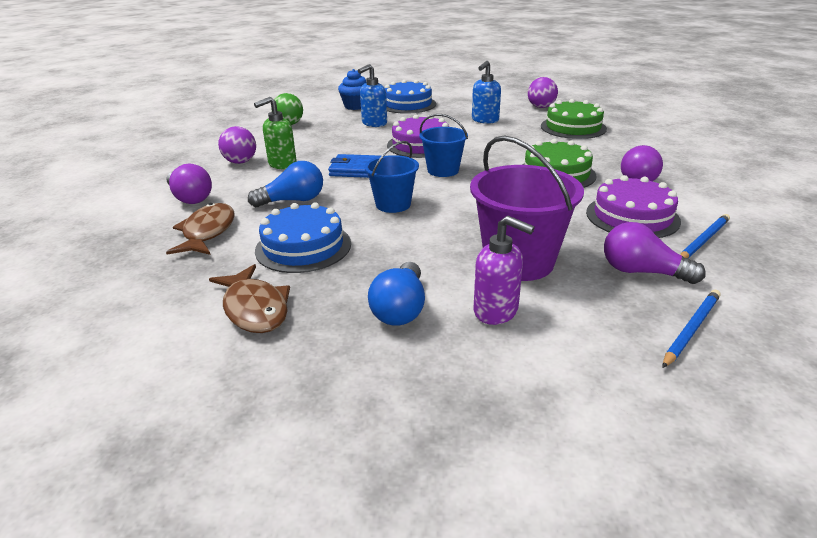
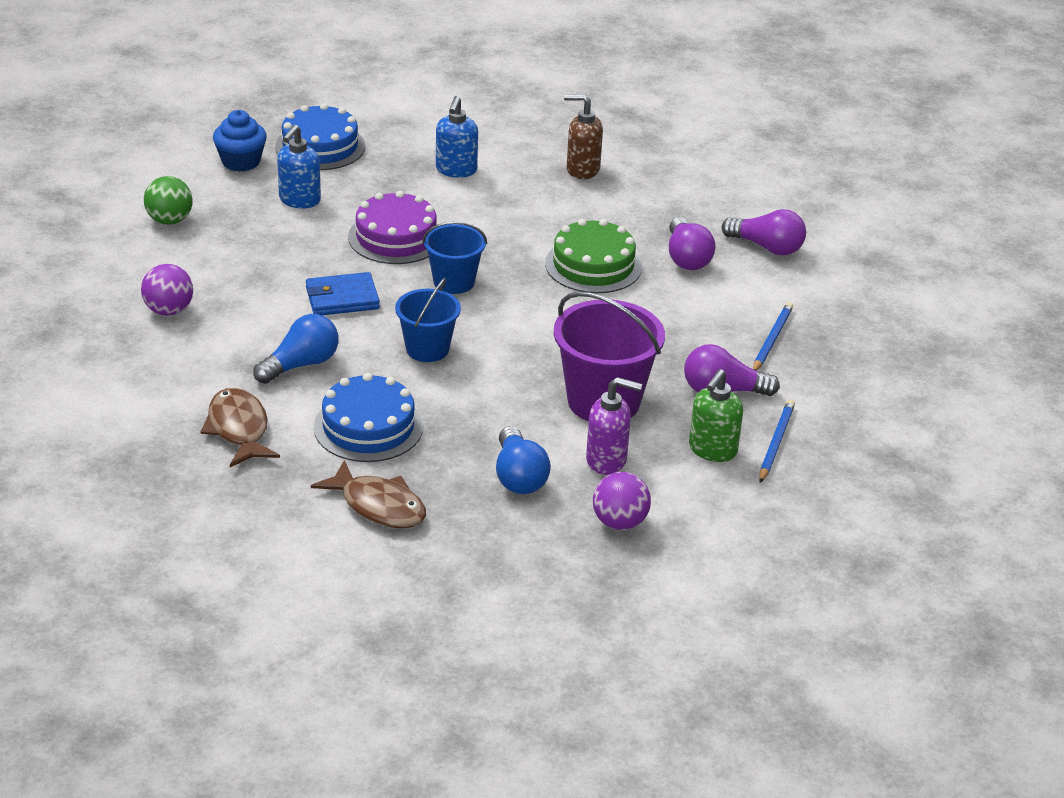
camera: 25 degrees left, 5 degrees up
purple light bulb [166,163,212,204] -> purple light bulb moved to [722,209,806,255]
green soap dispenser [254,97,297,169] -> green soap dispenser moved to [689,369,743,462]
purple ball [528,77,558,108] -> purple ball moved to [593,472,651,530]
green cake [541,99,607,139] -> brown soap dispenser [564,94,603,179]
purple cake [586,175,681,238] -> none

